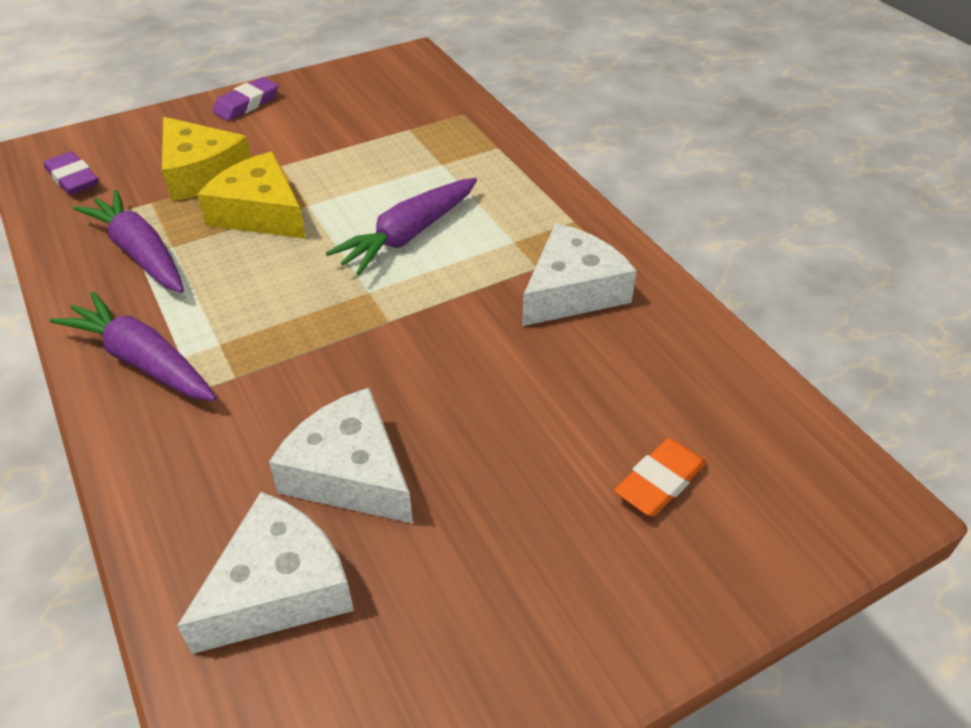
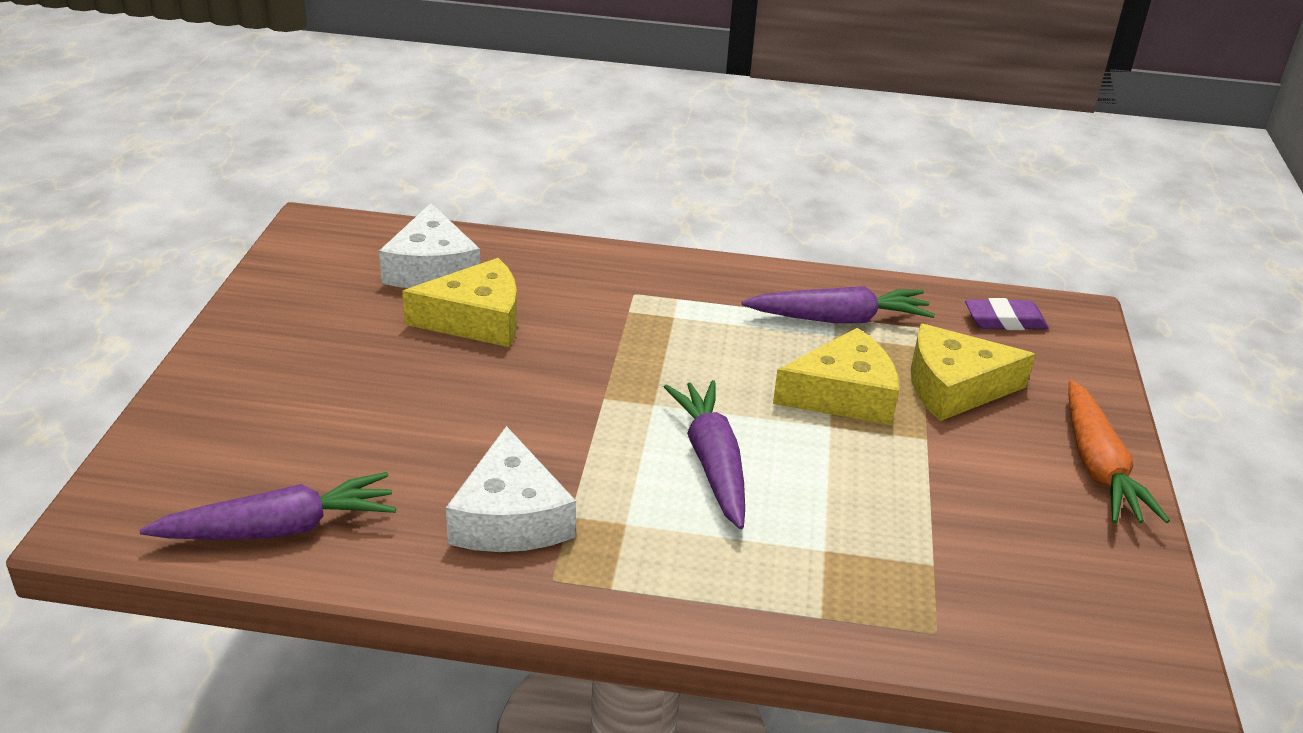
camera: 125 degrees right, 10 degrees down
purple carrot [50,292,217,401] -> purple carrot moved to [139,472,396,540]
purple eraser [212,77,279,121] -> orange carrot [1068,380,1170,523]
white cheese [269,388,413,524] -> yellow cheese [402,258,517,347]
orange eraser [614,438,707,516] -> none

